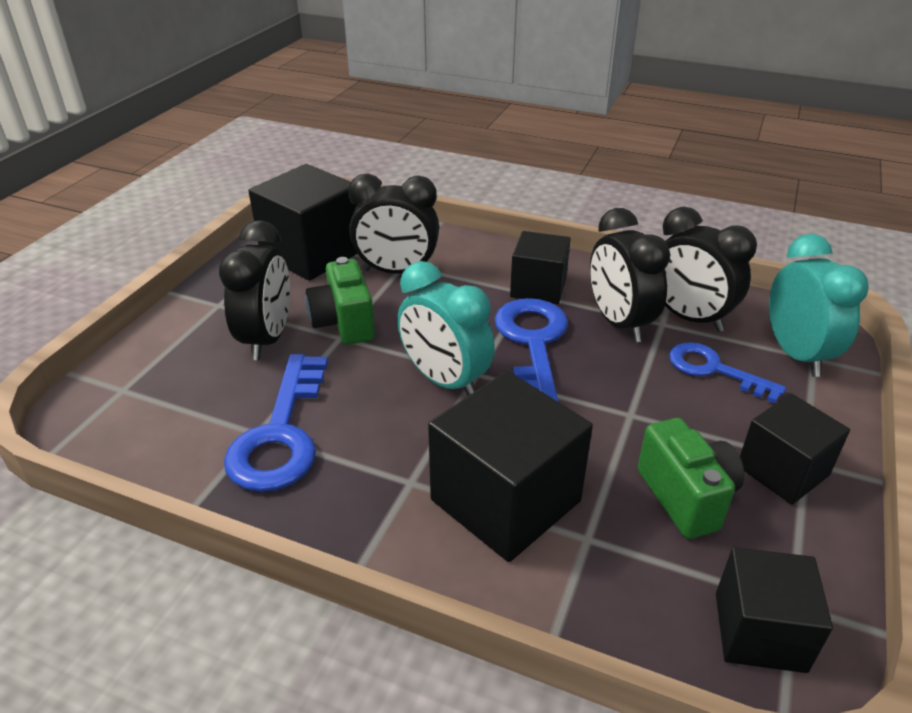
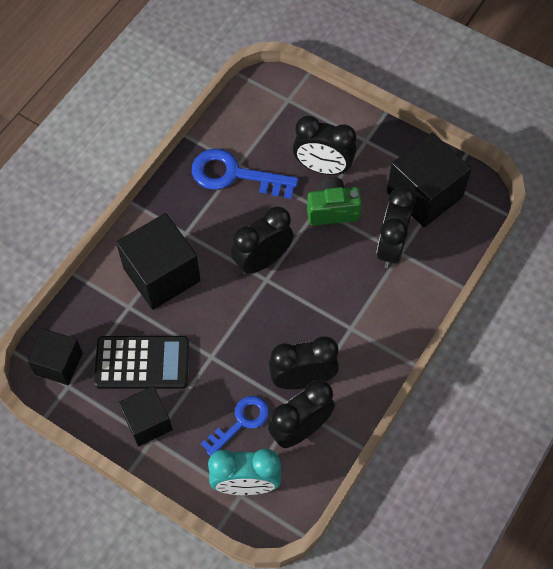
camera: 100 degrees right, 25 degrees up
turquoise clock [397,261,495,396] -> black clock [231,206,294,275]
blue key [494,298,568,402] -> none
black cube [510,231,571,304] -> none
green camera [638,418,744,539] -> black calculator [94,336,189,389]

